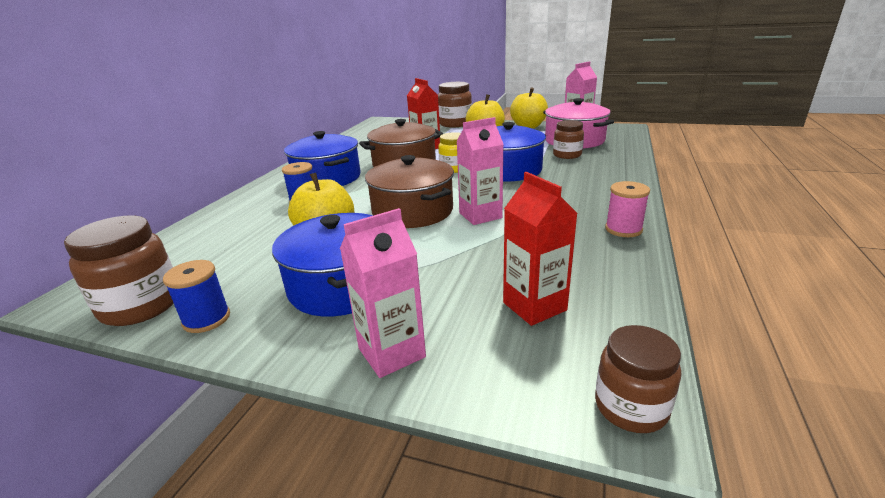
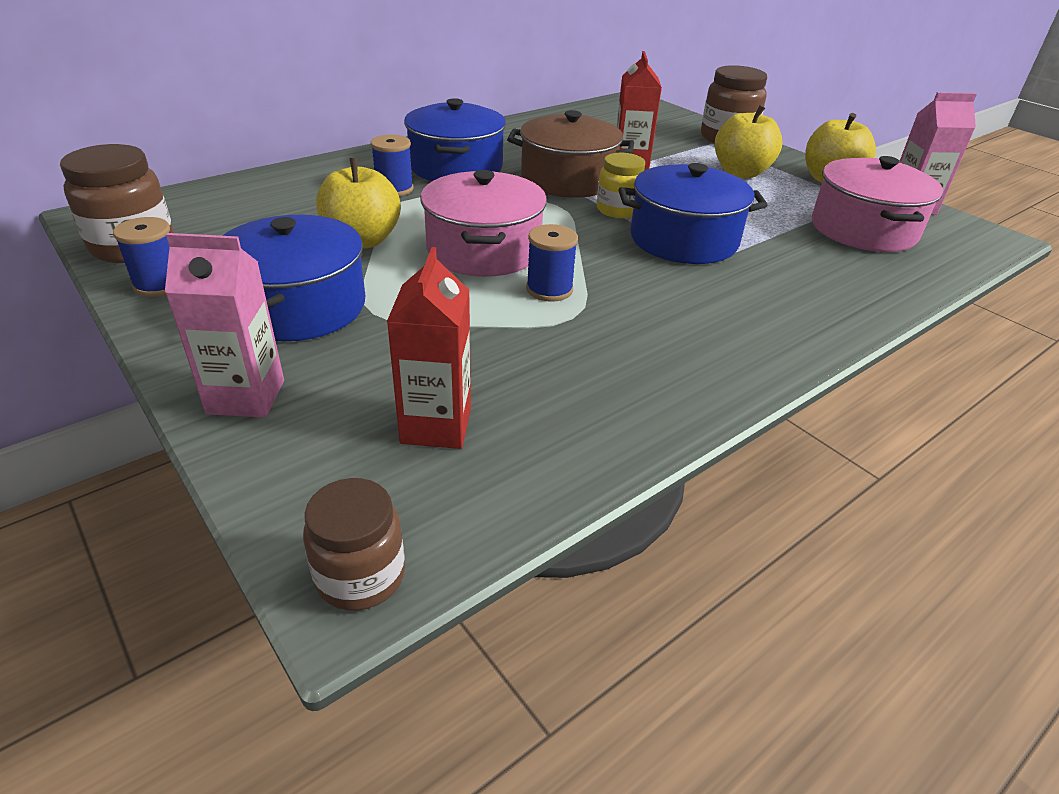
camera: 30 degrees right, 10 degrees up
brown pot [365,155,454,228] -> pink pot [420,170,547,277]
pink carton [457,117,503,225] -> blue spool [526,224,578,302]
brown jar [553,120,584,159] -> none
pink spool [605,181,650,237] -> none

